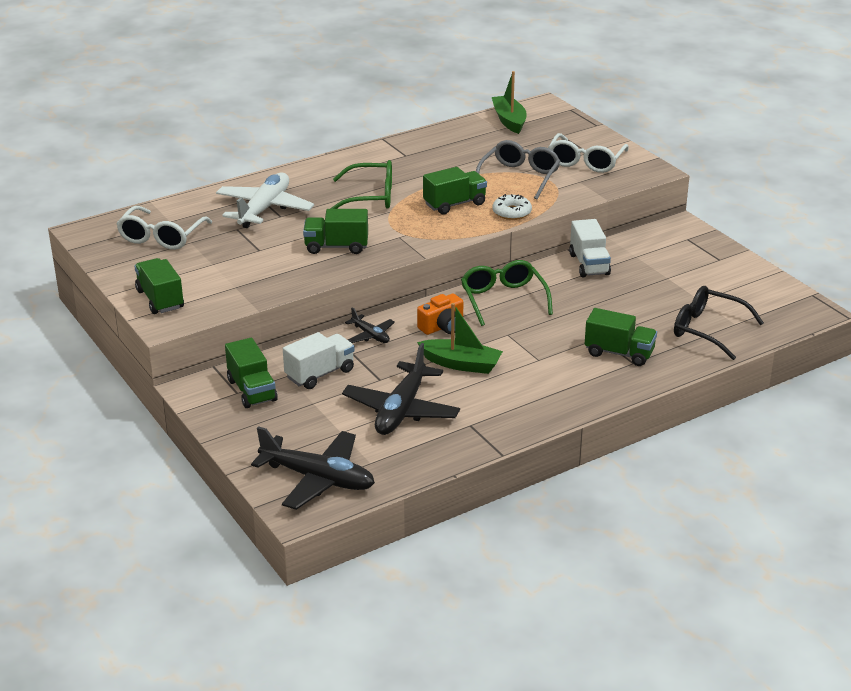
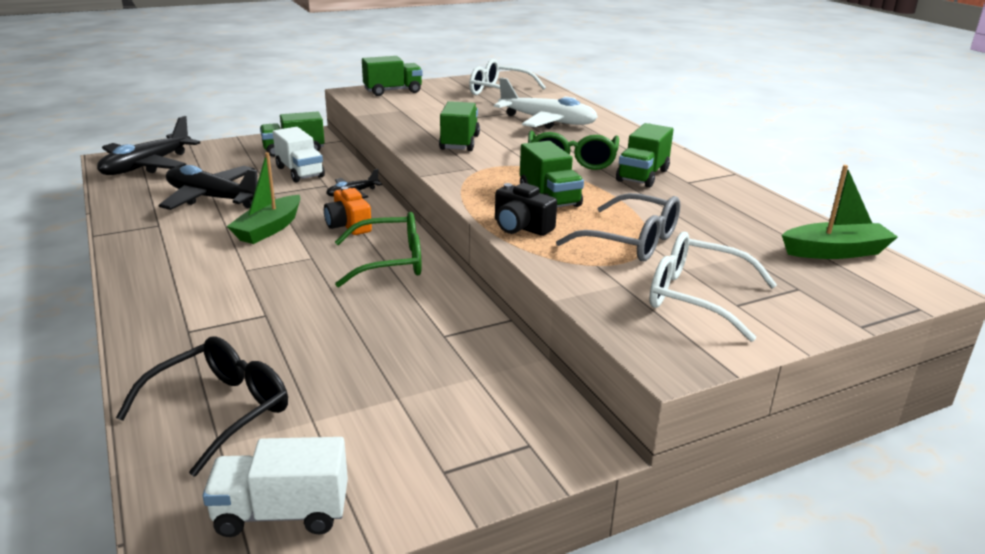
camera: 95 degrees right, 5 degrees down
white donut [492,194,532,220] -> black camera [495,183,557,236]
white truck [569,219,611,277] -> white truck moved to [203,437,348,537]
green truck [585,308,657,366] -> green truck moved to [616,123,674,188]

